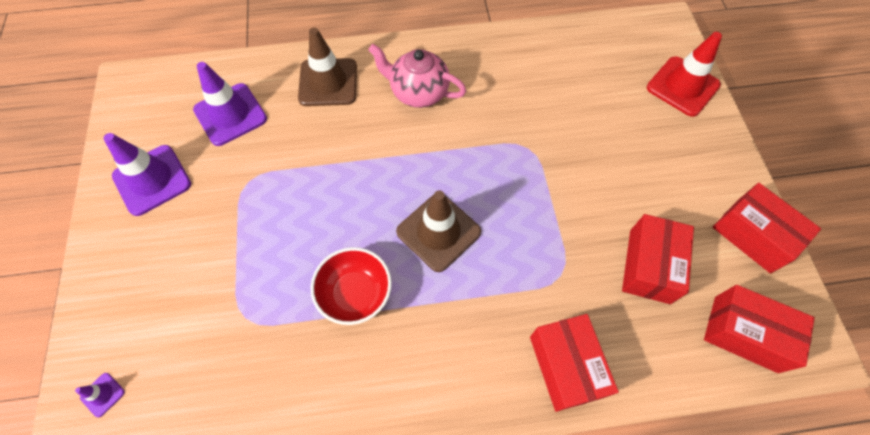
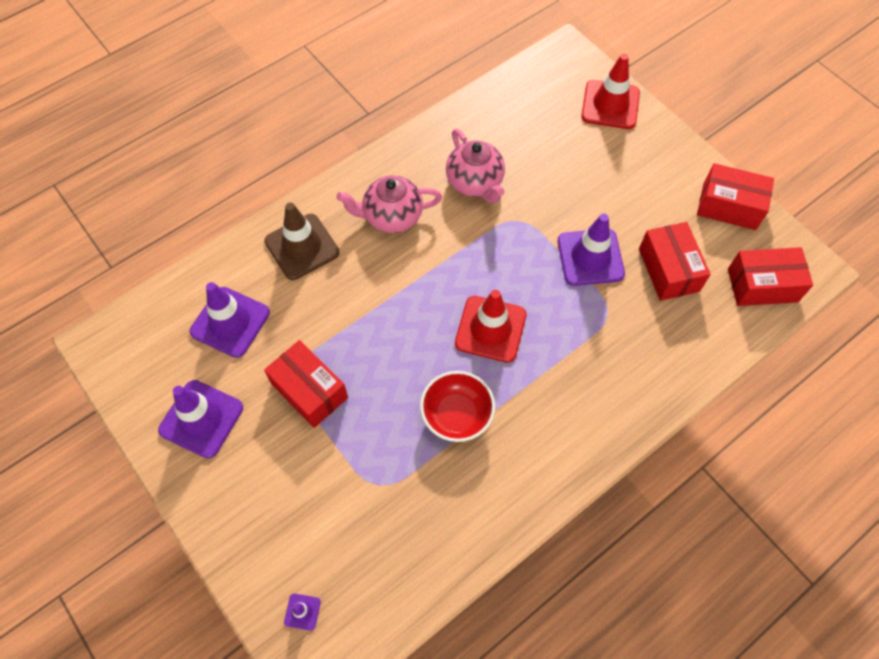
camera: 30 degrees left, 0 degrees up
brown traffic cone [396,190,481,272] -> red traffic cone [455,290,526,363]
red box [530,314,619,412] -> red box moved to [264,340,348,428]
none -> pink teapot [446,129,505,203]
none -> purple traffic cone [558,214,625,286]

